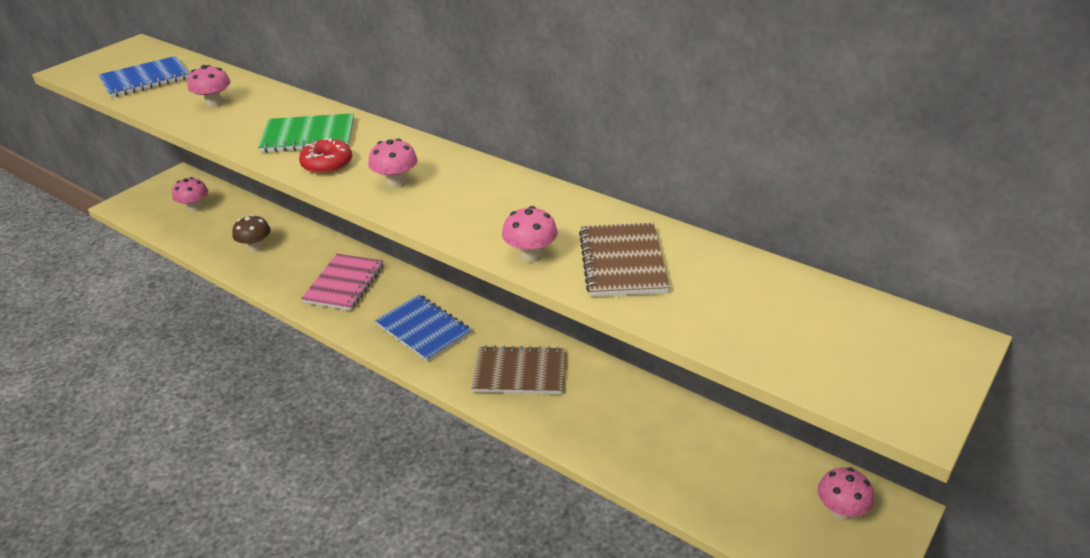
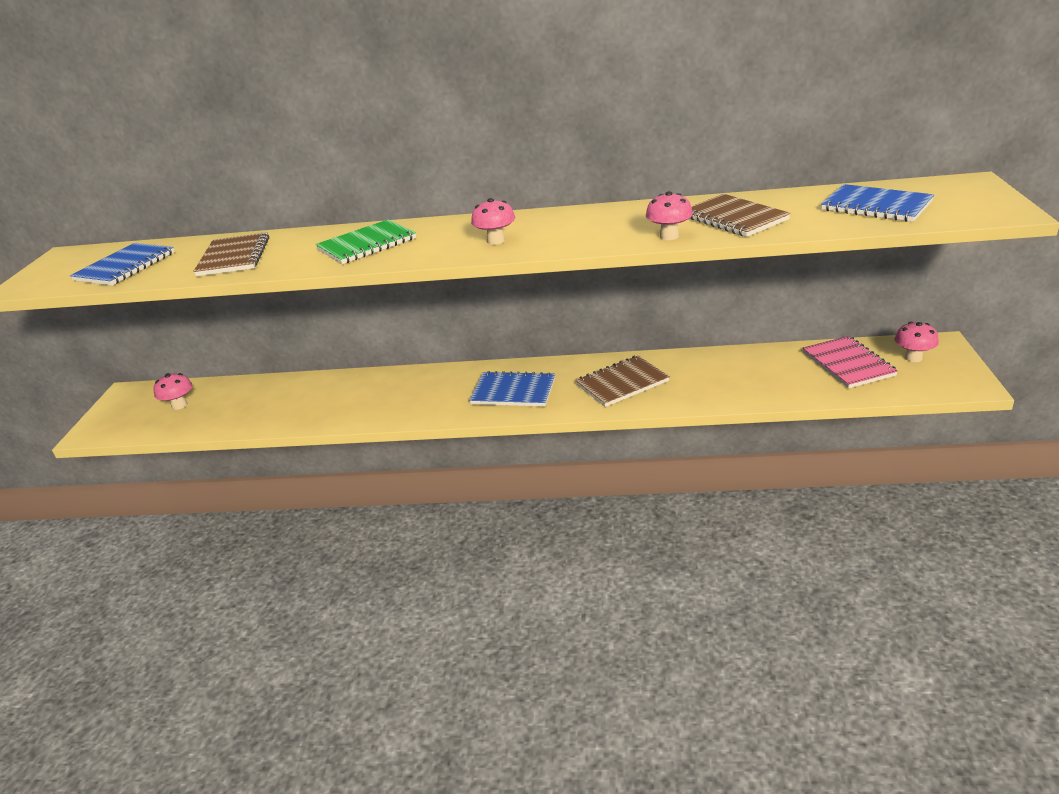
camera: 30 degrees left, 5 degrees down
pink mushroom [187,65,231,108] -> brown notebook [193,232,269,276]
brown mushroom [232,215,271,252] -> none
red donut [299,138,352,174] -> none
pink notebook [301,254,384,311] -> pink notebook moved to [803,336,898,388]
none -> blue notebook [821,184,934,222]

